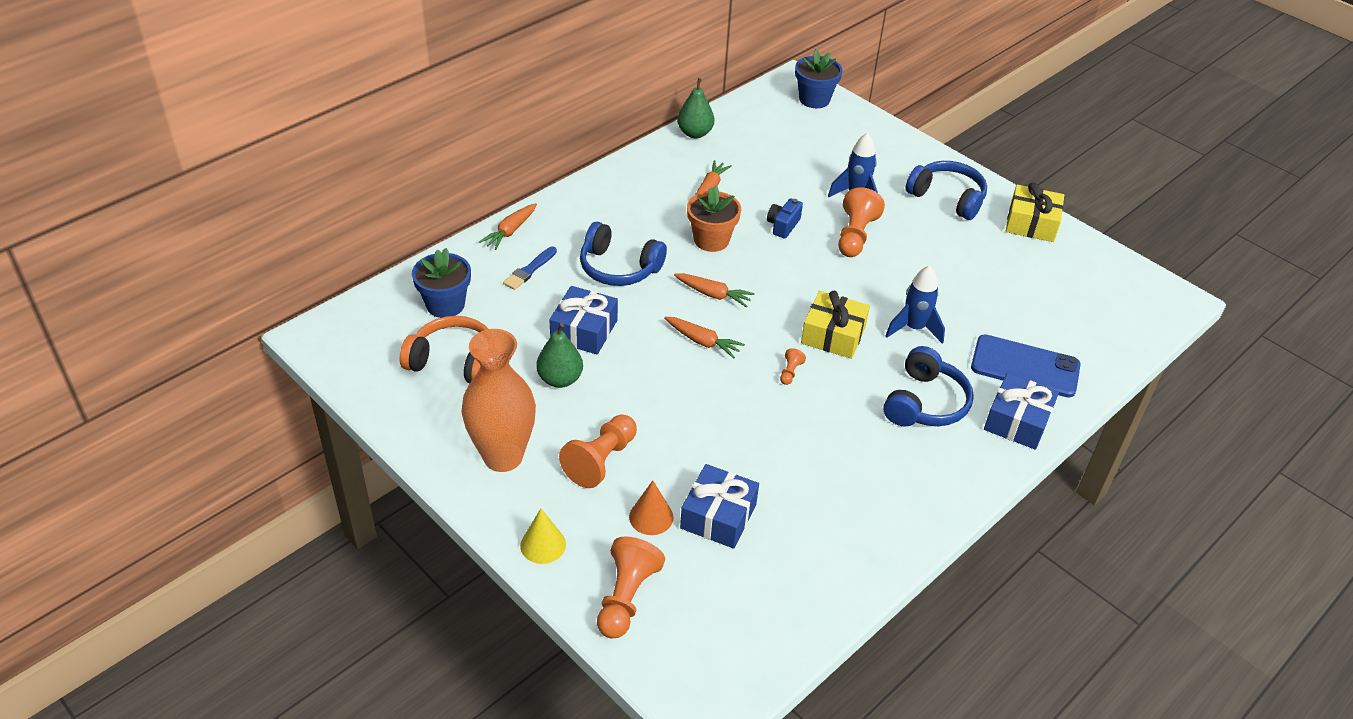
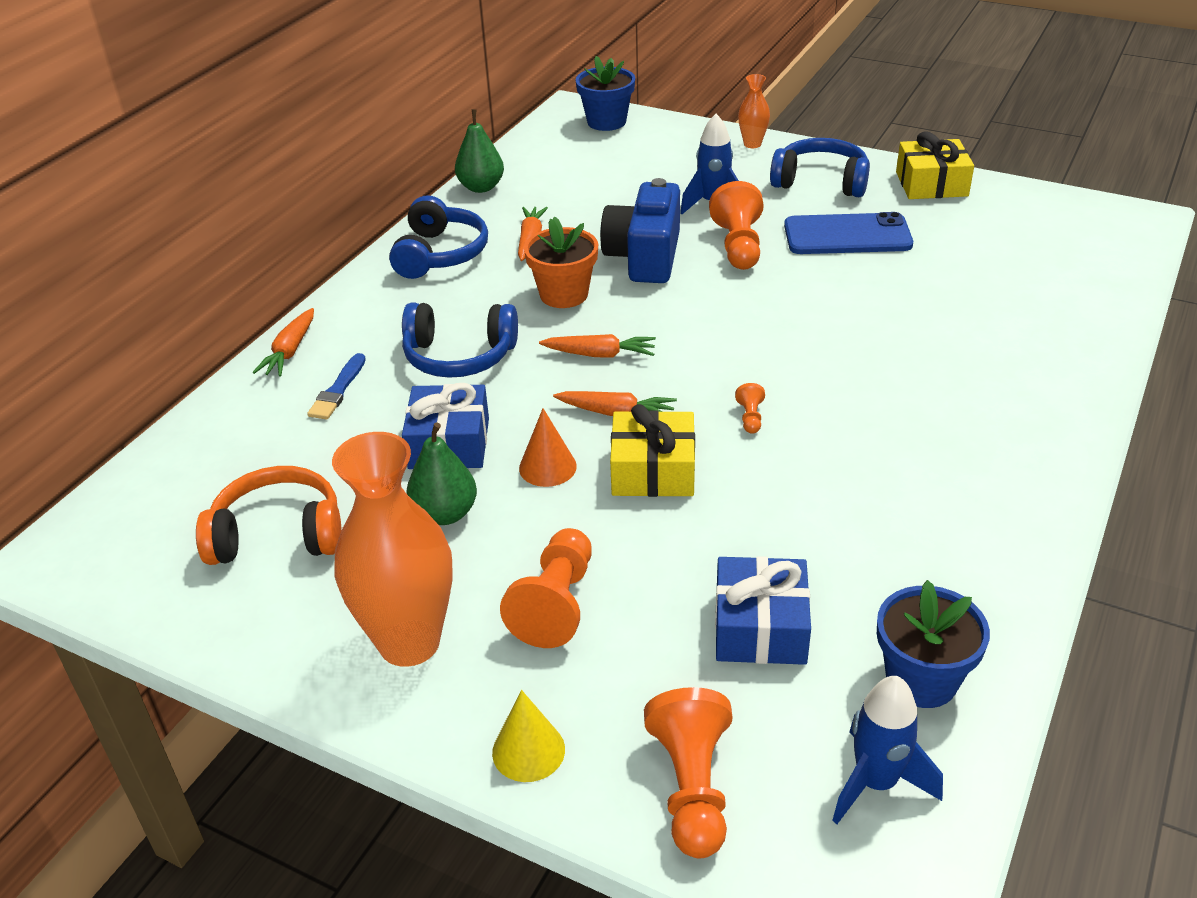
camera: 15 degrees left, 5 degrees down
blue flower pot [412,248,471,318] -> blue flower pot moved to [877,580,990,708]
orange cone [629,481,673,535] -> orange cone moved to [519,408,577,487]
blue camera [767,198,803,238] -> blue camera [600,178,680,283], size x1.99
yellow gift [801,291,870,359] -> yellow gift moved to [610,404,695,497]
blue headphones [884,346,974,427] -> blue headphones moved to [389,195,488,279]
blue rocket [885,265,945,344] -> blue rocket moved to [832,676,943,824]
blue phone [971,334,1081,397] -> blue phone moved to [784,212,913,254]
blue gift [984,373,1059,450] -> none
none -> orange vase [738,74,770,148]

